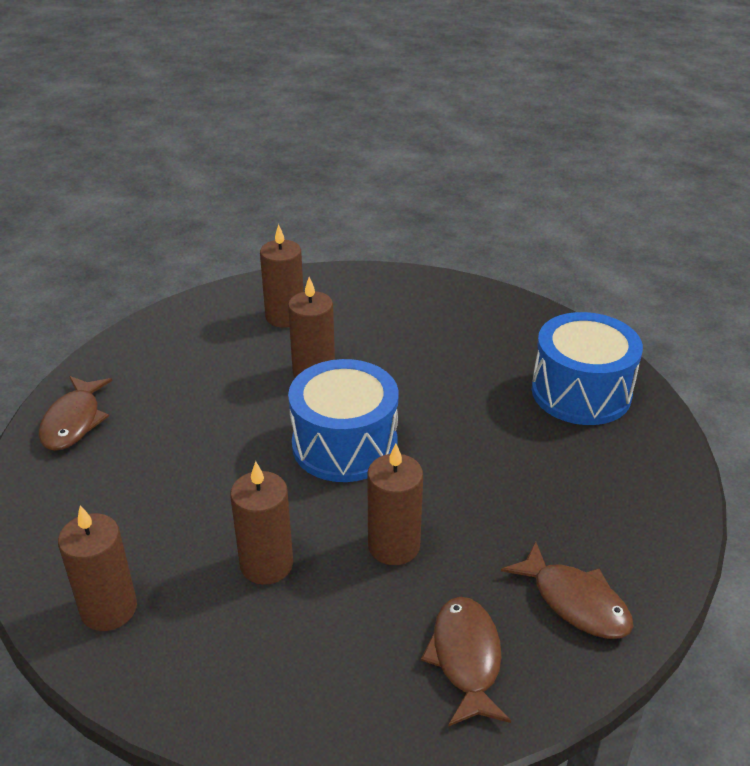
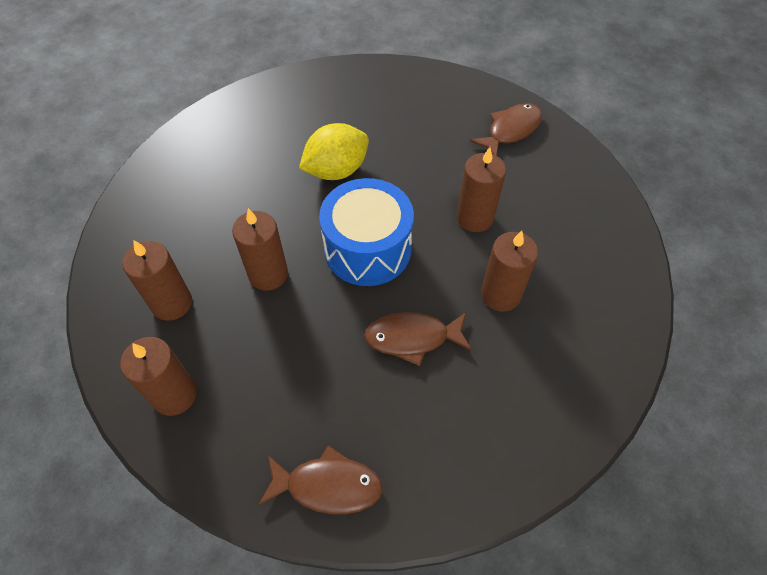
camera: 90 degrees left, 20 degrees up
brown candle [58,505,137,631] -> brown candle moved to [120,337,197,416]
brown fish [421,597,511,726] -> brown fish moved to [364,312,472,366]
blue drum [532,312,643,425] -> none
none -> yellow lemon [299,123,369,180]

